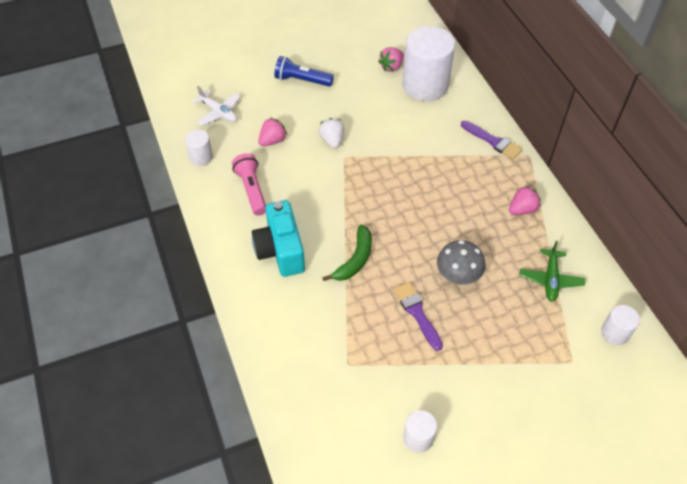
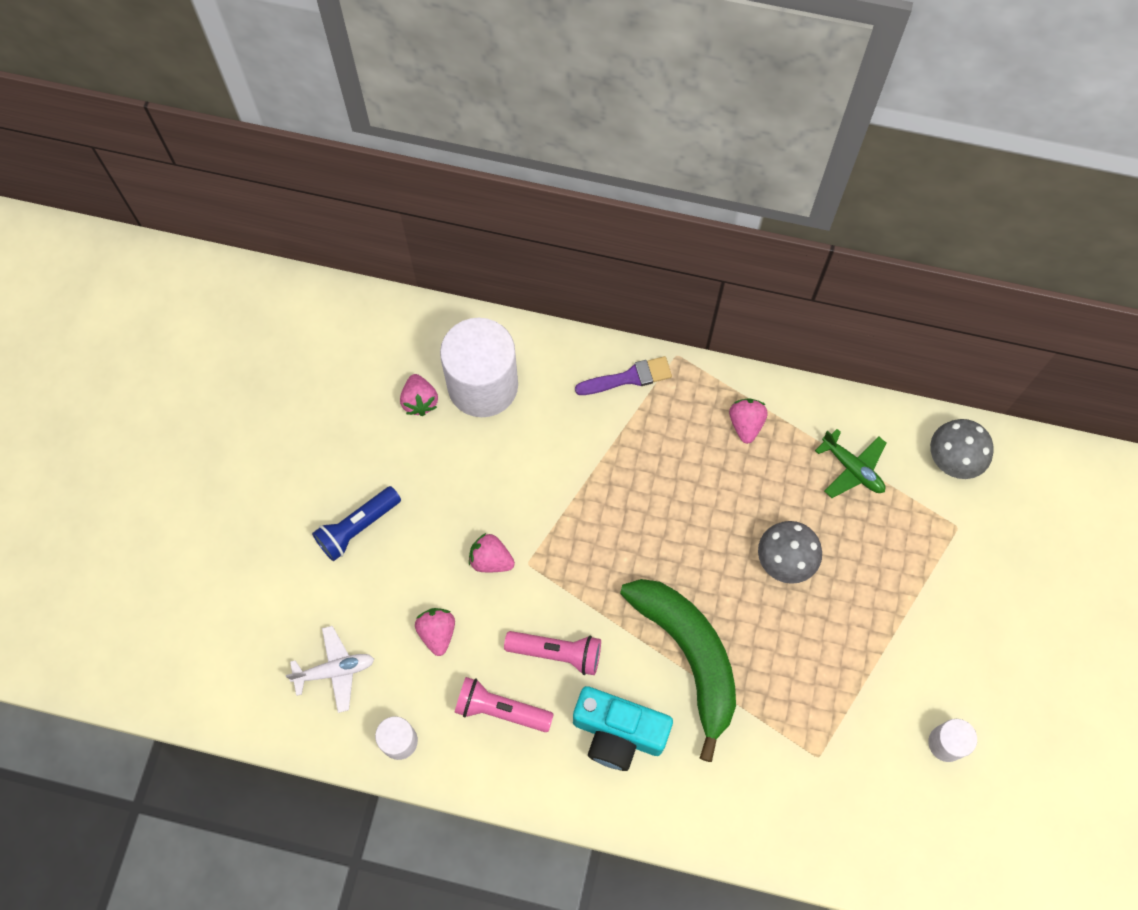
camera: 55 degrees left, 15 degrees up
white strawberry [319,118,345,149] -> pink strawberry [469,533,515,572]
green banana [322,225,372,281] -> green banana [620,579,736,762], size x1.82
purple brush [394,282,443,351] -> none
white cylinder [601,305,640,345] -> grey mushroom [930,419,994,479]
none -> pink flashlight [504,631,601,675]

